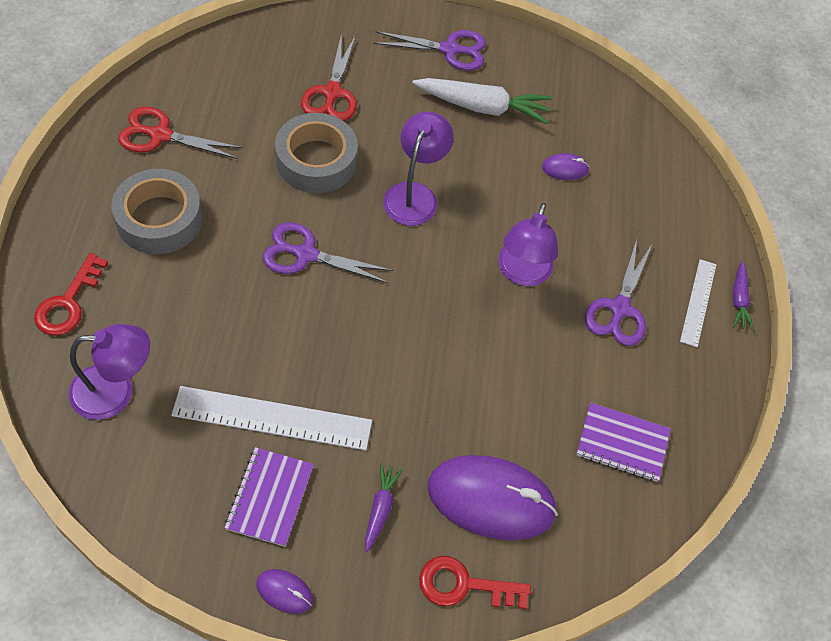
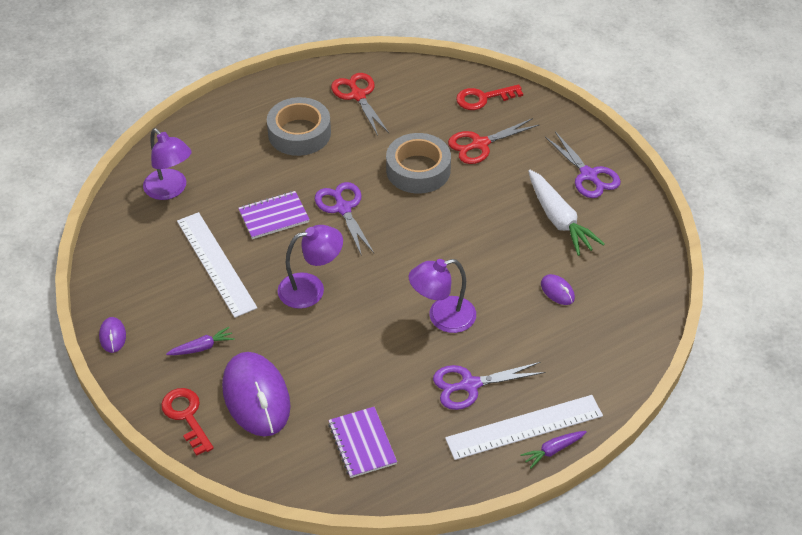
camera: 60 degrees right, 10 degrees down
red key [34,253,108,336] -> red key moved to [456,84,523,110]
purple notebook [224,447,314,547] -> purple notebook moved to [238,191,310,239]
purple lamp [383,112,454,226] -> purple lamp moved to [277,225,343,309]
white ruler [680,259,716,347] -> white ruler [445,395,603,460], size x1.72

